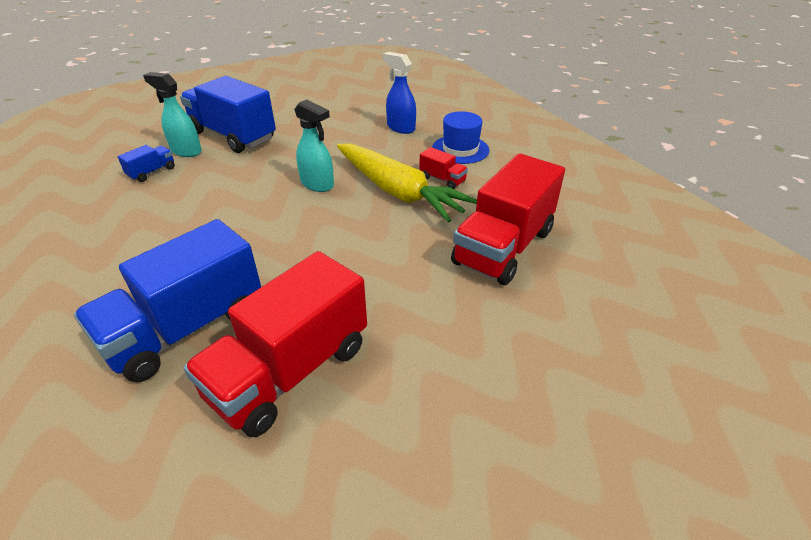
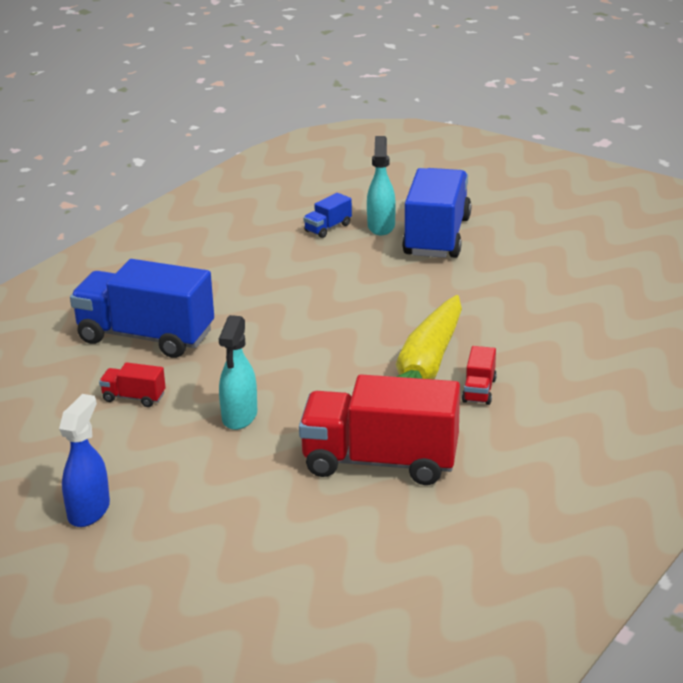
camera: 65 degrees right, 10 degrees down
blue truck [118,145,175,182] -> blue truck turned 120 degrees clockwise [303,193,352,238]
red truck [183,251,367,437] -> red truck [99,362,166,407], size x0.43
turquoise spray bottle [294,99,334,192] -> turquoise spray bottle moved to [219,315,257,430]
blue spray bottle [383,52,416,134] -> blue spray bottle moved to [59,394,110,527]
blue hat [432,111,489,164] -> none

